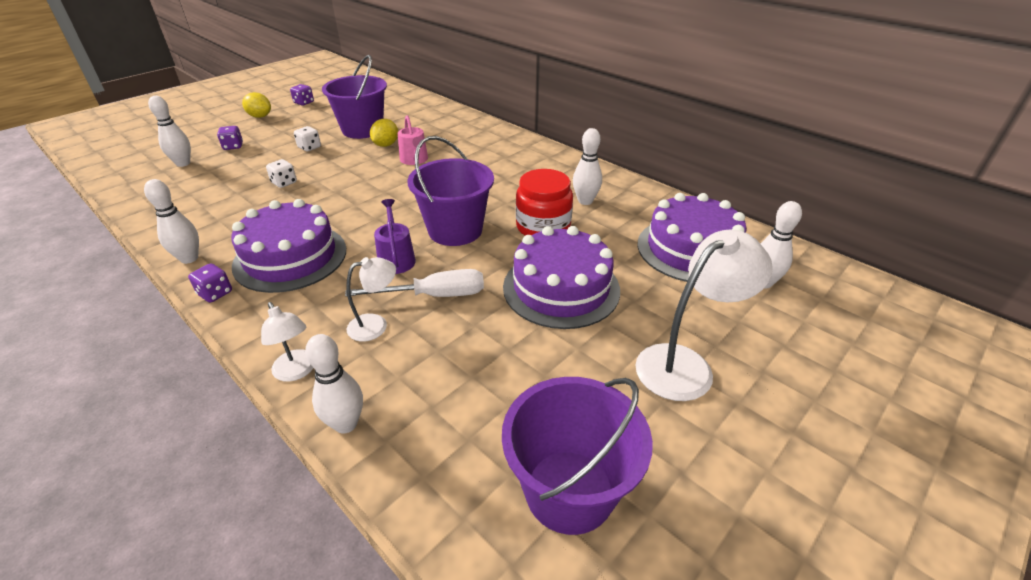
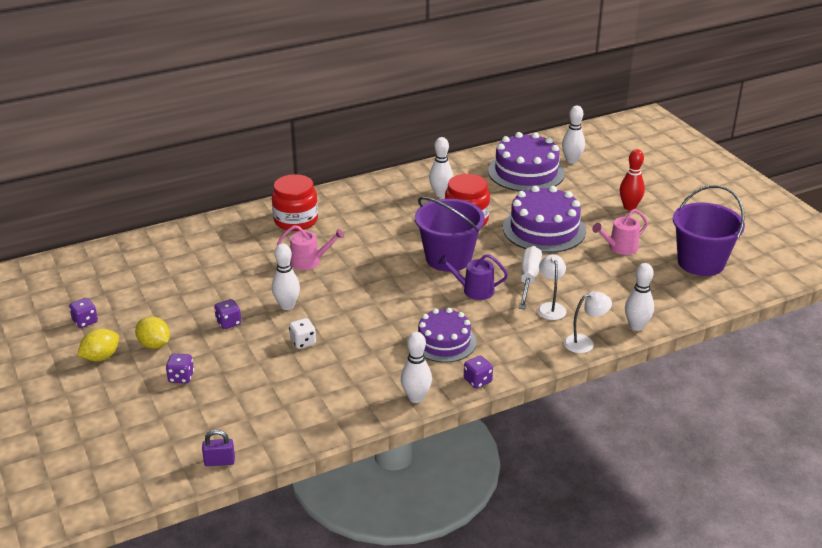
camera: 70 degrees left, 5 degrees down
white bowling pin [148,96,191,167] -> white bowling pin moved to [272,243,300,310]
purple cake [231,199,346,293] -> purple cake [417,308,476,363], size x0.66
white dice [294,126,321,152] -> purple dice [214,299,241,329]
purple bucket [322,55,387,139] -> none
yellow lemon [370,119,398,147] -> yellow lemon moved to [135,316,170,349]
white lamp [635,230,773,401] -> red bowling pin [620,149,645,210]
none -> purple padlock [202,430,235,466]
none -> red jar [272,174,318,231]
none -> pink watering can [592,209,648,255]

